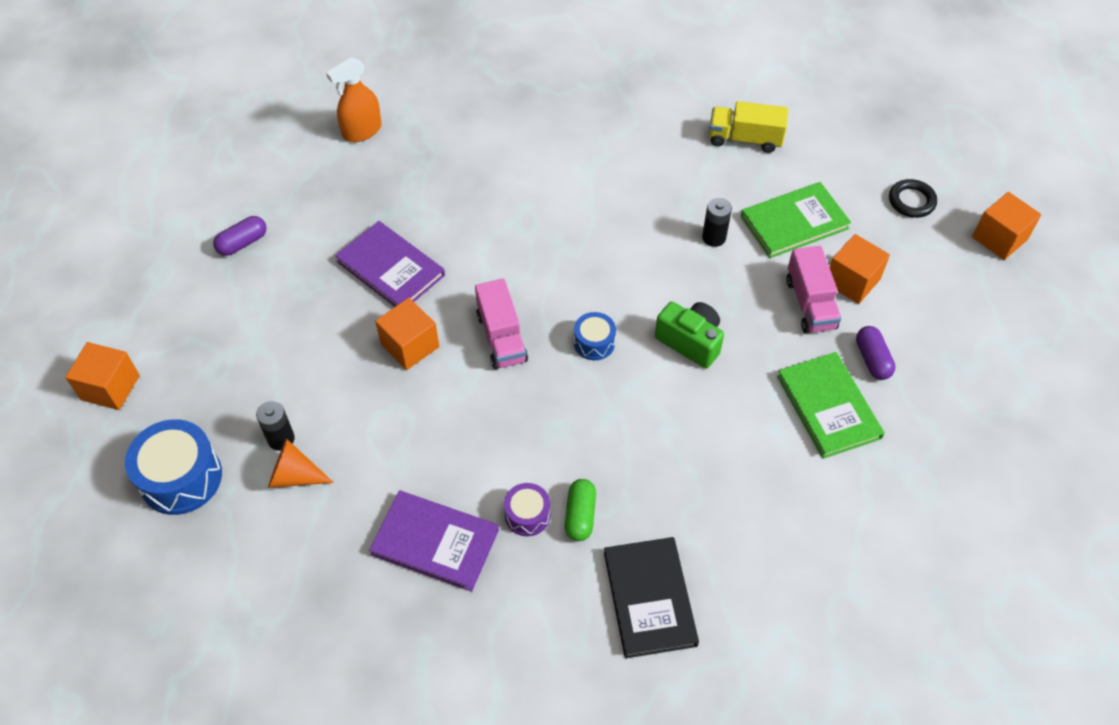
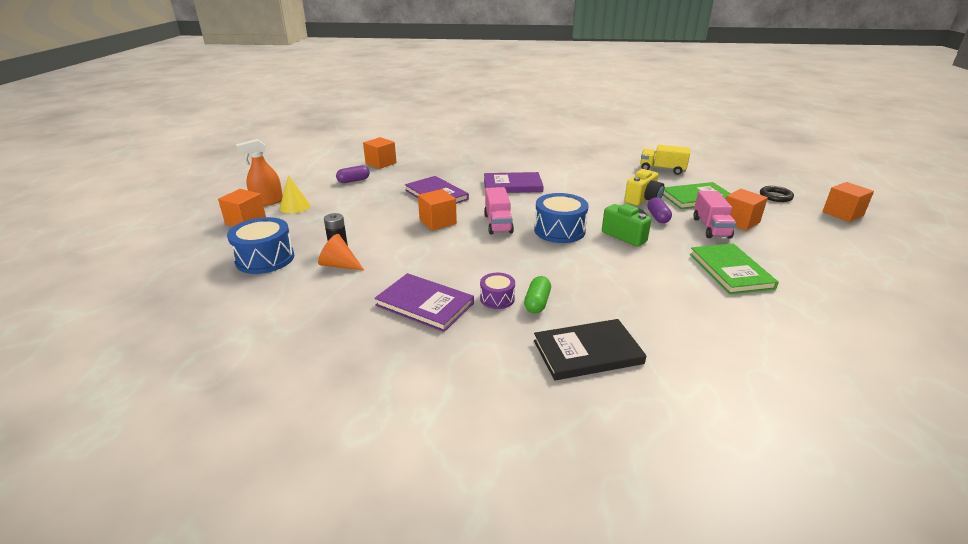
camera: 10 degrees right, 25 degrees down
orange spray bottle [326,57,382,142] -> orange spray bottle moved to [236,139,283,206]
blue drum [574,312,616,360] -> blue drum [534,193,589,243], size x1.81
black book [604,537,699,658] -> black book turned 75 degrees clockwise [534,319,646,381]
black battery [702,198,732,247] -> yellow camera [624,169,664,206]
purple capsule [856,326,896,380] -> purple capsule moved to [647,197,672,223]
none -> yellow cone [279,175,310,214]
none -> orange cube [363,137,397,169]
none -> purple book [484,172,544,193]

